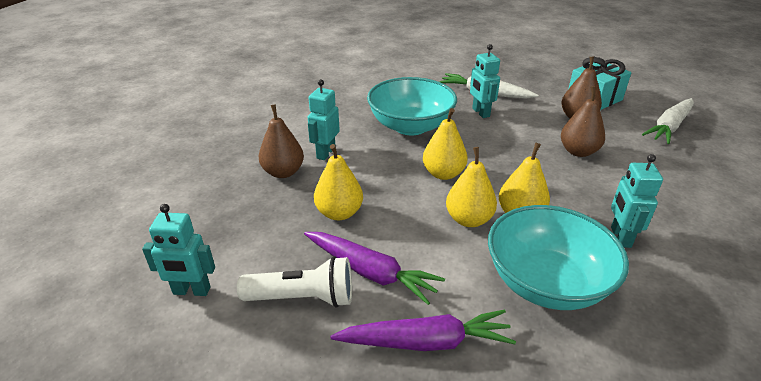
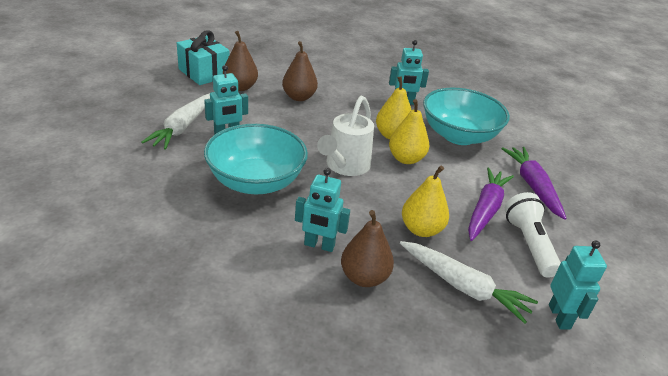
camera: 100 degrees left, 0 degrees up
yellow pear [423,108,468,180] -> white watering can [317,96,374,176]
white carrot [642,98,694,144] -> white carrot moved to [400,241,538,324]

